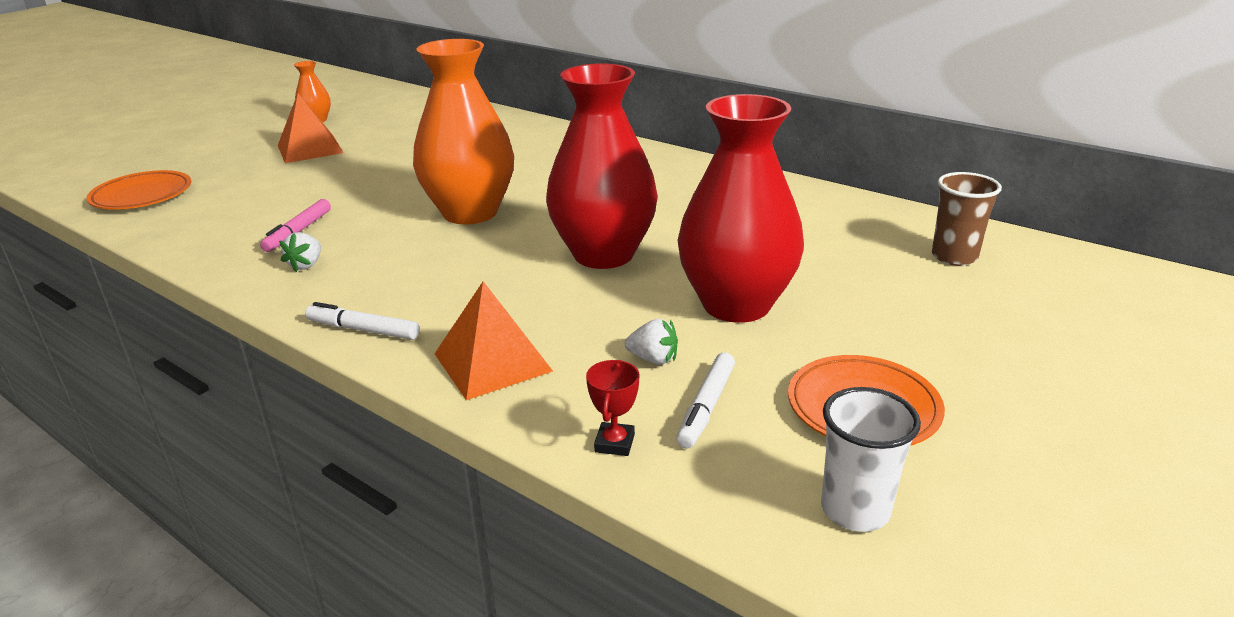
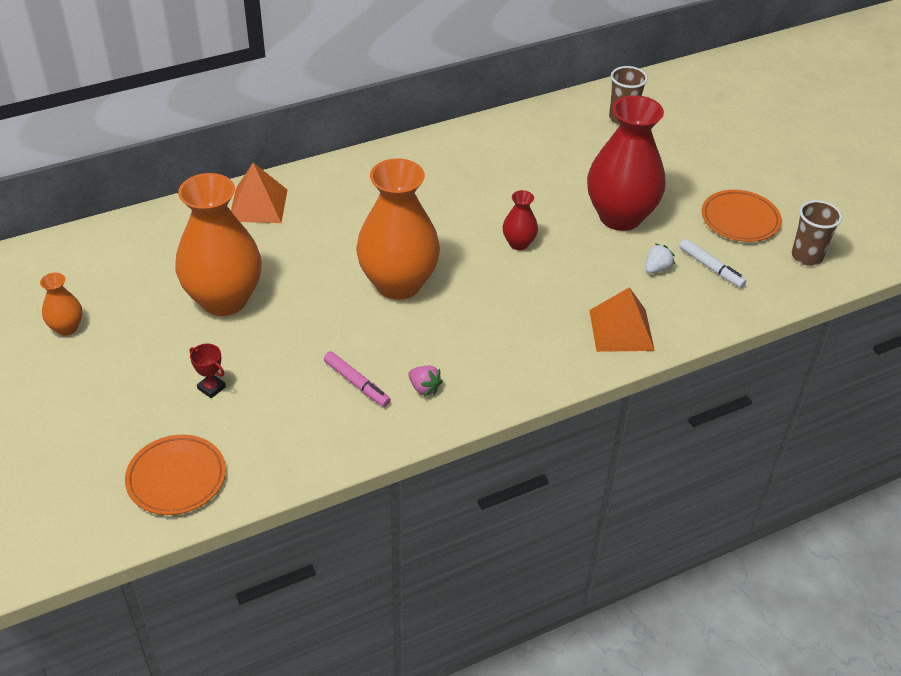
camera: 65 degrees left, 15 degrees up
orange pyramid [278,93,344,163] -> orange pyramid moved to [231,163,287,223]
white strawberry [279,232,321,272] -> pink strawberry [408,365,443,396]
white marker [305,302,419,340] -> none
red vase [546,63,658,269] -> red vase [503,190,538,250], size x0.45
red trophy [586,360,640,456] -> red trophy moved to [190,343,226,398]
white cup [821,387,921,532] -> brown cup [792,200,842,266]
none -> orange vase [175,173,262,316]

